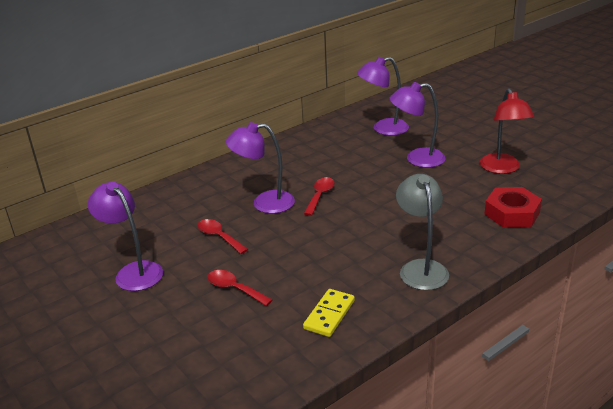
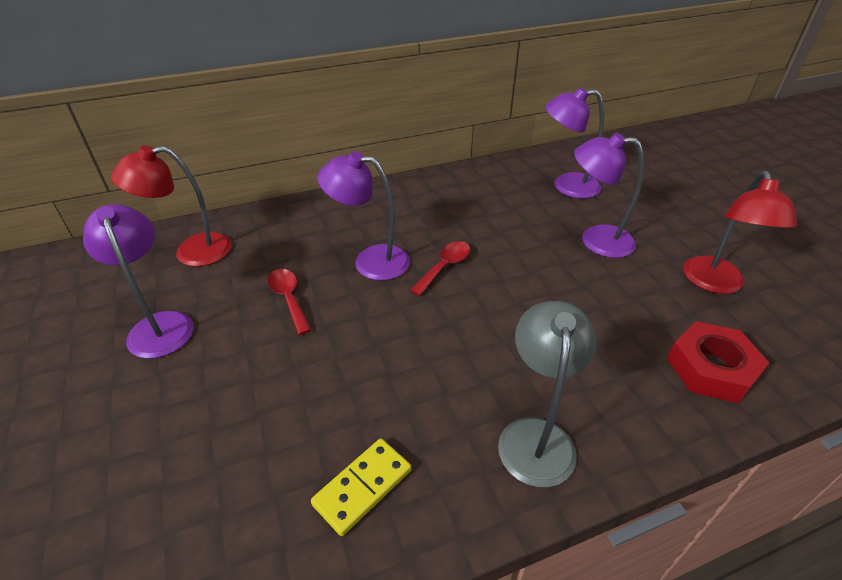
camera: 15 degrees right, 10 degrees up
red spoon [207,270,273,306] -> none
none -> red lamp [111,145,232,267]

